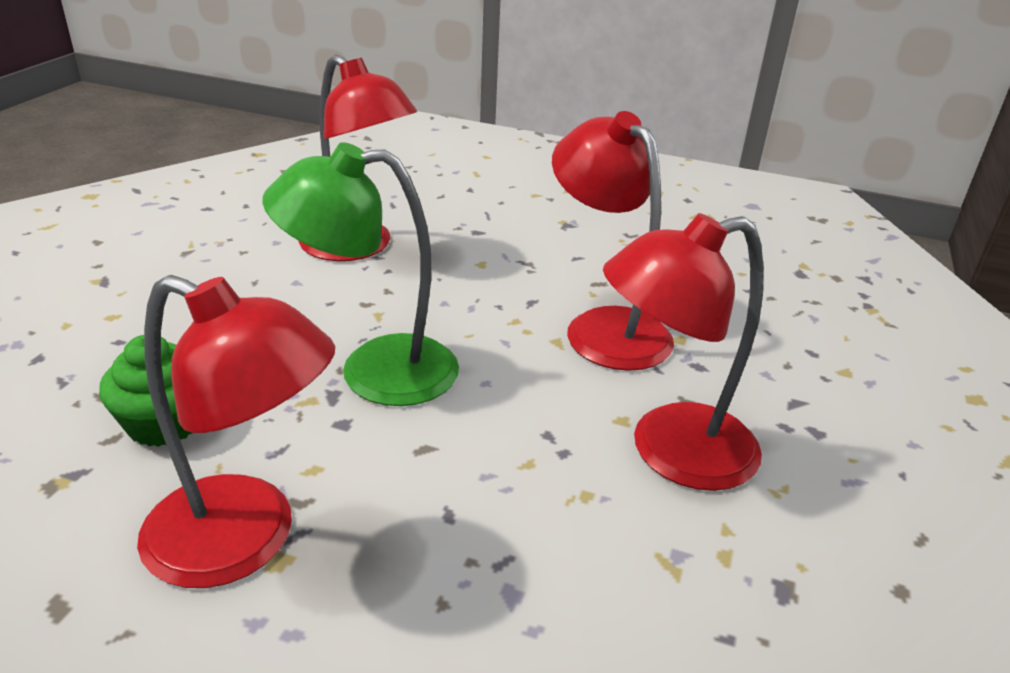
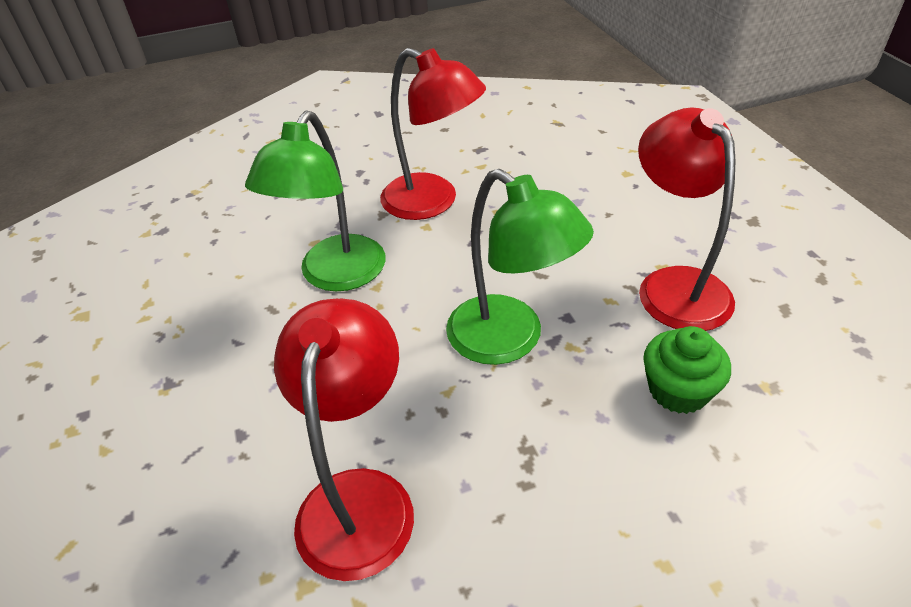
camera: 125 degrees left, 10 degrees up
red lamp [552,111,674,371] -> green lamp [245,111,386,291]

